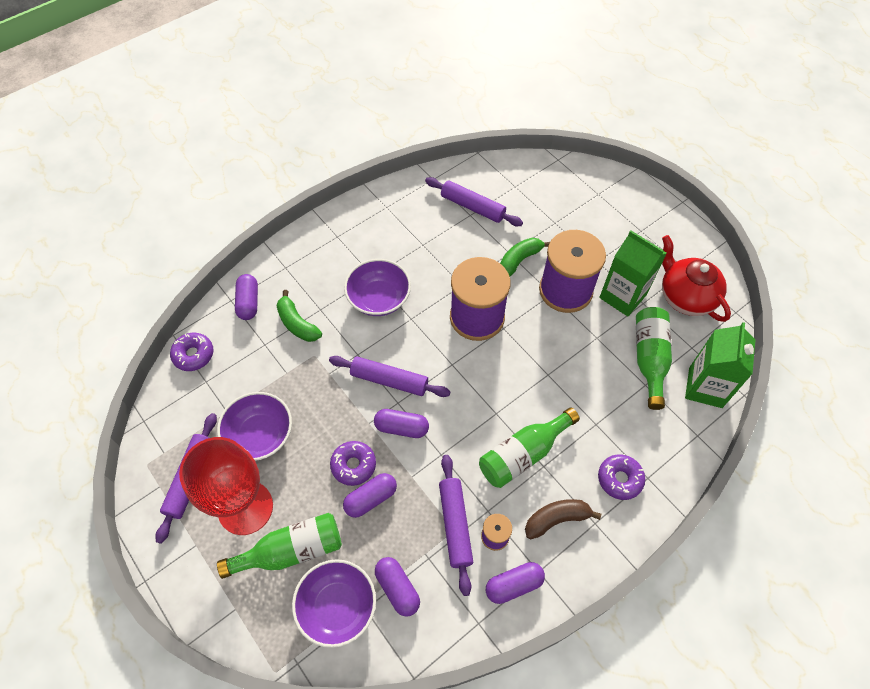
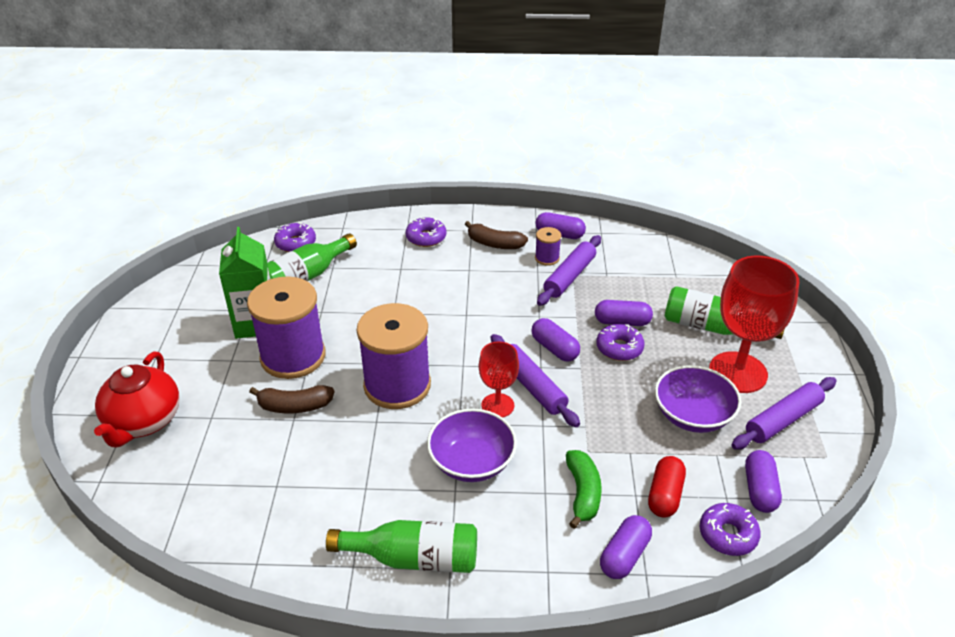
camera: 140 degrees left, 20 degrees down
purple bowl [292,559,376,648] -> none
purple capsule [375,557,420,617] -> purple capsule moved to [745,450,782,513]
purple rolling pin [425,177,523,226] -> none
green bottle [479,407,580,488] -> green bottle moved to [326,520,477,573]
green banana [500,238,550,276] -> brown banana [249,385,335,413]
red teapot [662,235,731,322] -> red teapot moved to [94,351,180,447]
green carton [685,322,755,408] -> purple donut [274,222,316,252]
none -> red goblet [479,341,519,418]
none -> red capsule [648,456,686,518]

